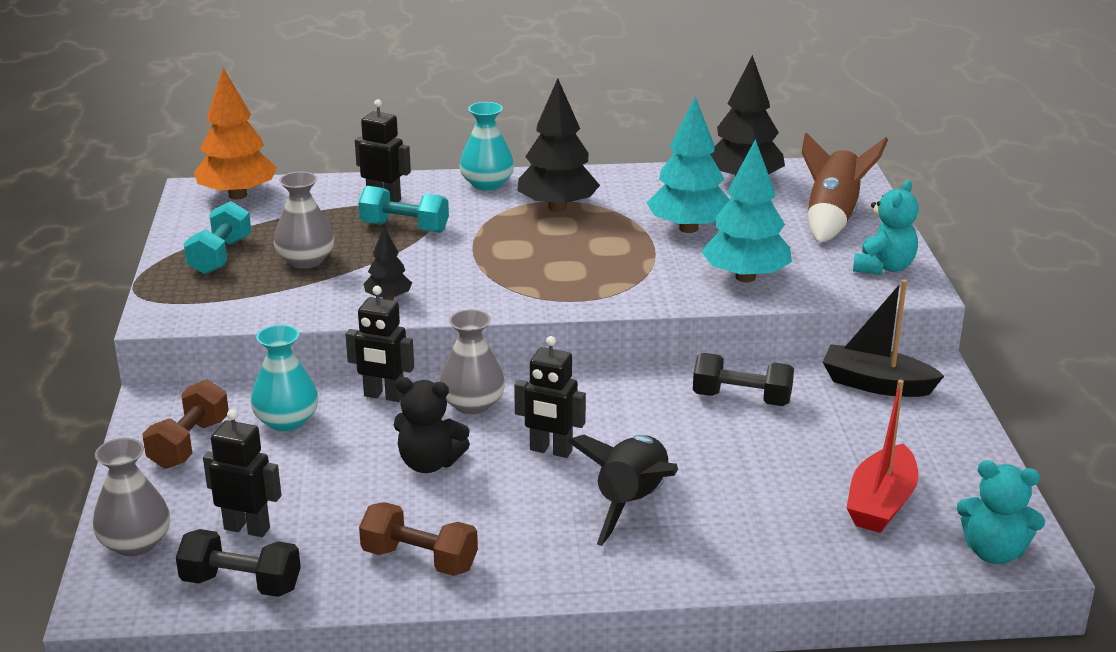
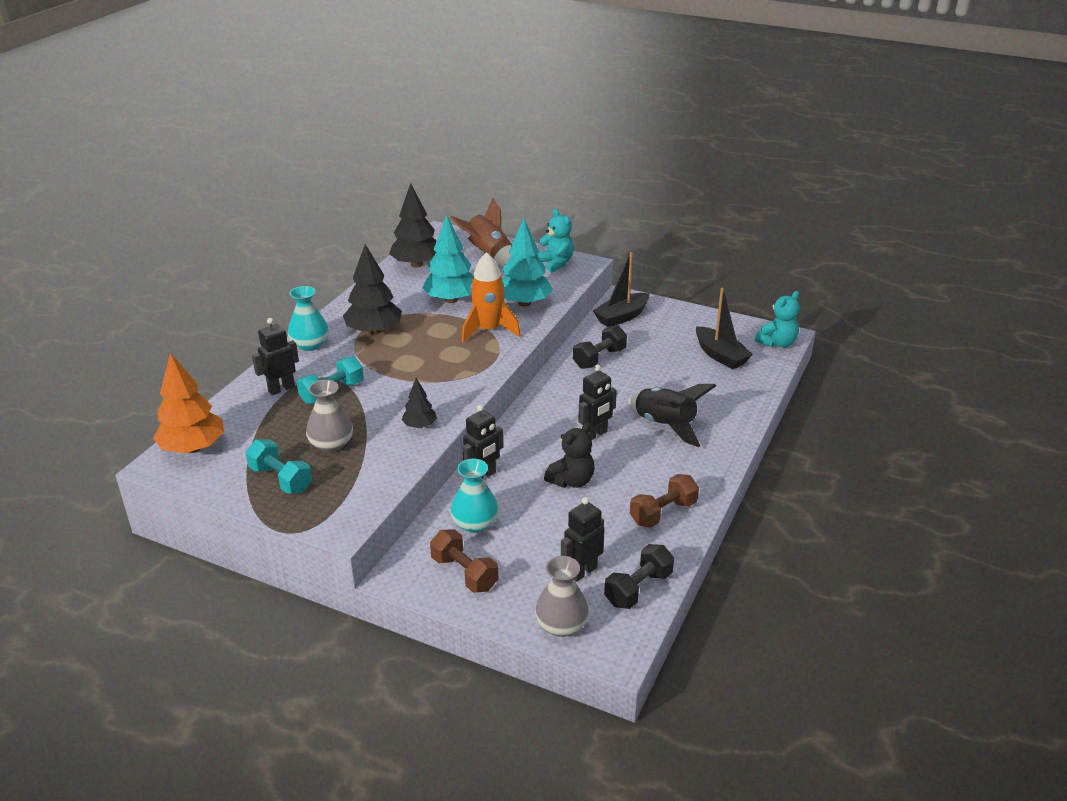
camera: 60 degrees left, 5 degrees up
grey vase [439,309,505,414] -> none
red boat [847,380,918,533] -> black boat [696,288,753,369]
none -> orange rocket [462,252,521,343]

